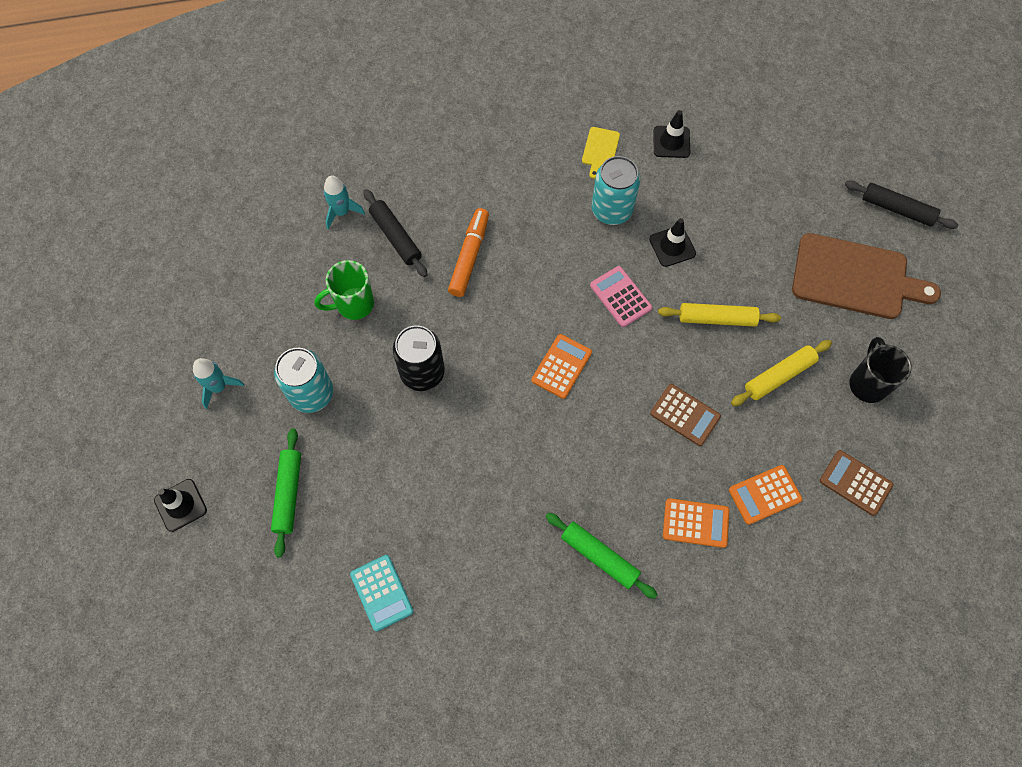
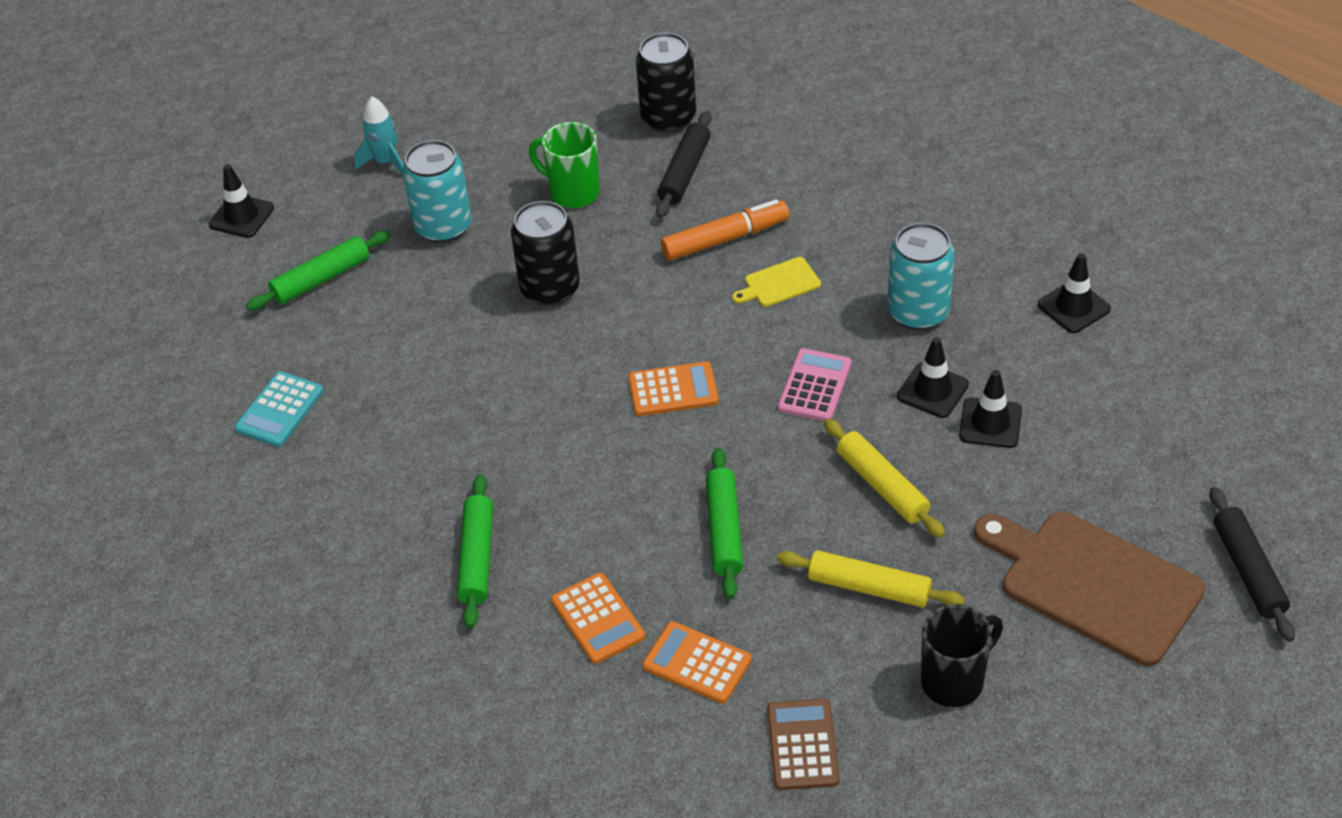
camera: 55 degrees right, 20 degrees down
turquoise rocket [323,175,365,229] -> black can [636,33,696,133]
yellow cutting board [582,127,620,179] -> yellow cutting board moved to [732,257,821,307]
brown calculator [650,384,721,446] -> green rolling pin [706,448,743,599]
brown cutting board [792,233,941,319] -> brown cutting board turned 150 degrees clockwise [974,511,1206,666]
none -> black traffic cone [959,370,1022,448]

